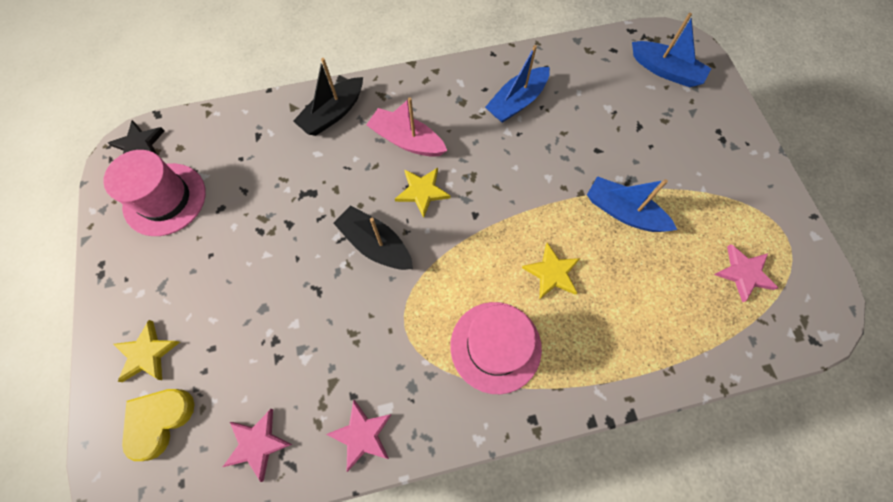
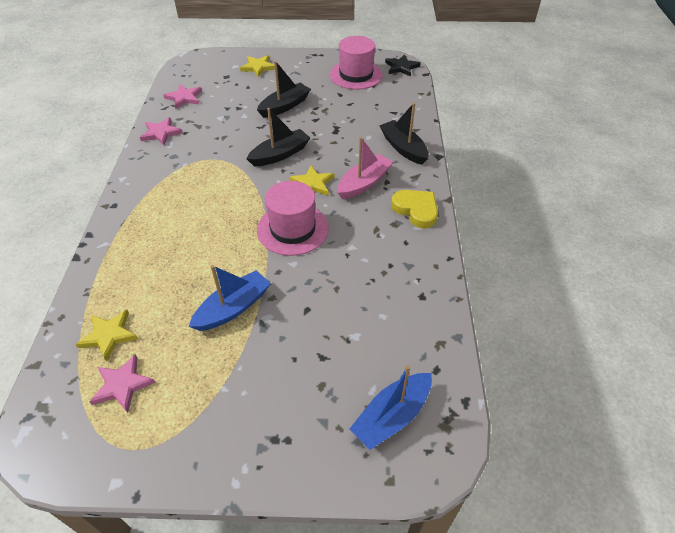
camera: 105 degrees right, 20 degrees down
yellow heart [122,389,195,461] -> yellow heart moved to [391,190,438,228]
pink hat [450,302,542,394] -> pink hat moved to [257,181,329,256]
blue boat [485,45,550,123] -> none
yellow star [522,243,580,299] -> yellow star moved to [75,310,138,362]
none -> black boat [257,61,311,118]

